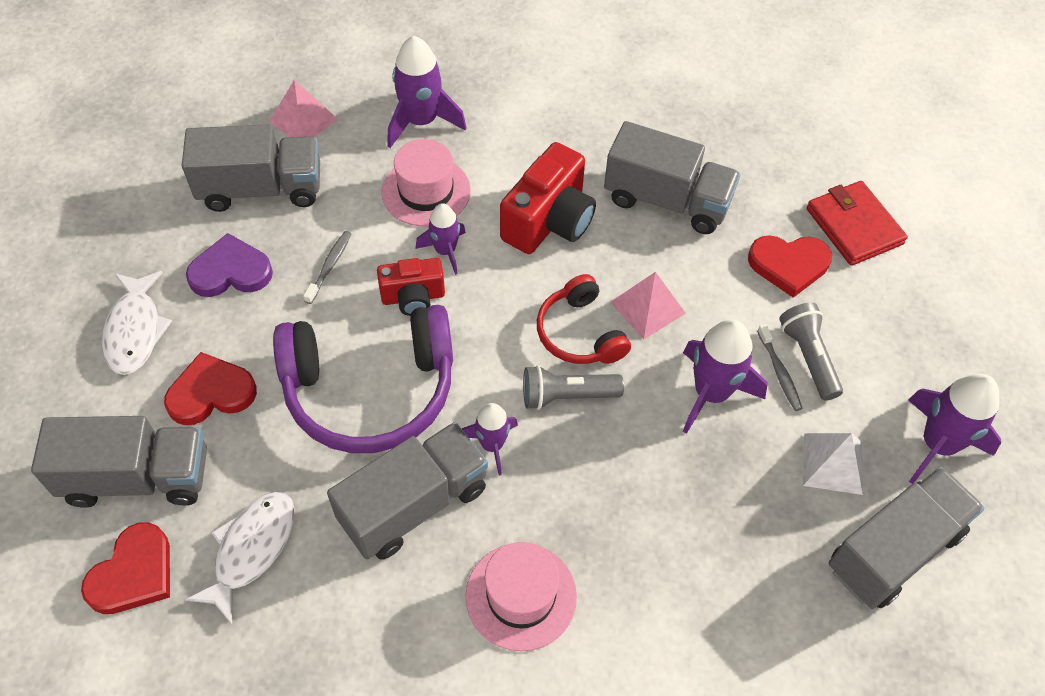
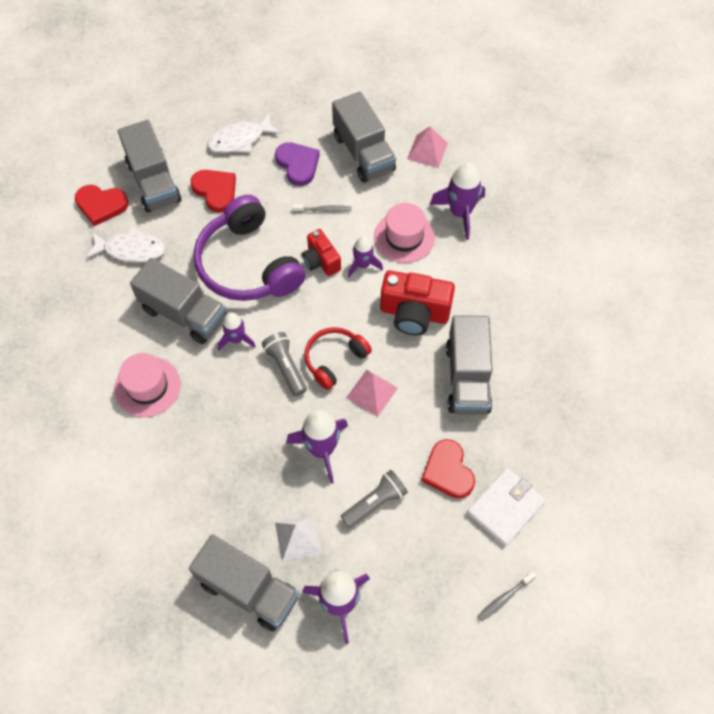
camera: 70 degrees right, 5 degrees up
grey toothbrush [757,324,803,411] -> grey toothbrush moved to [477,571,536,621]
red wallet [807,181,908,266] -> white wallet [467,468,546,546]

